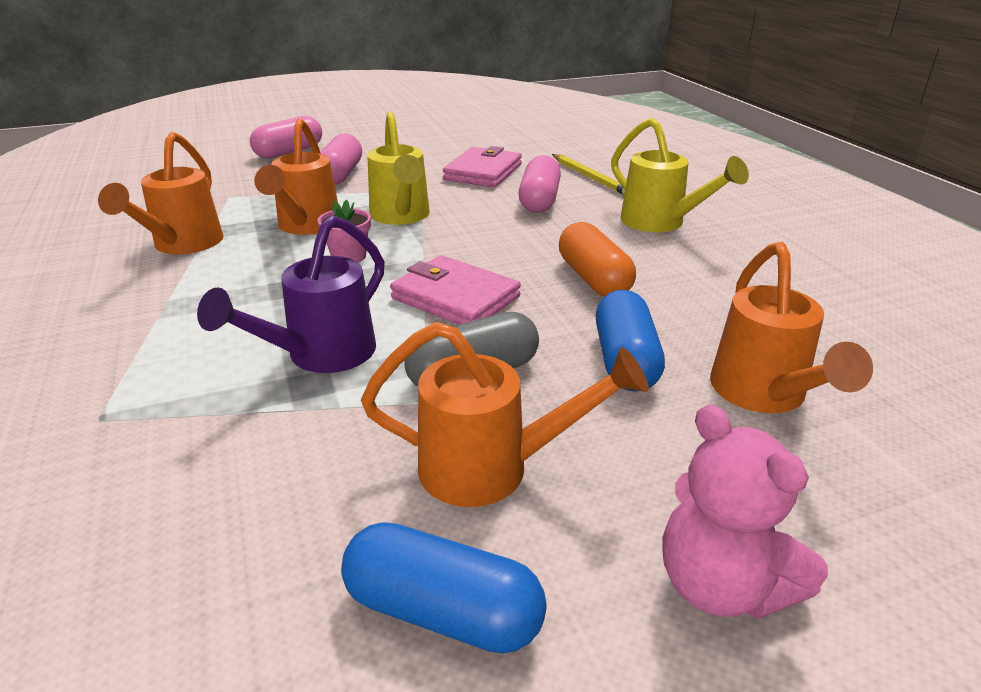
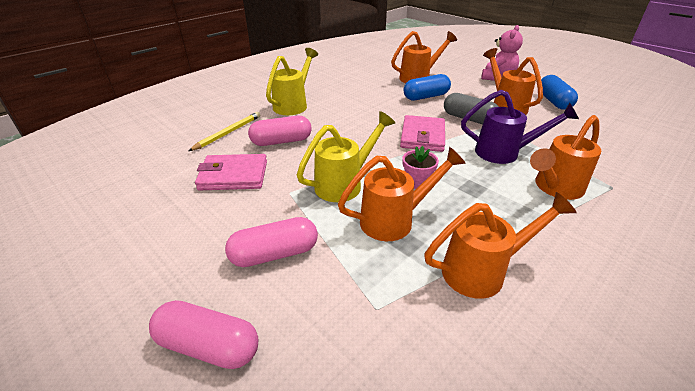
camera: 115 degrees left, 5 degrees up
orange capsule [559,222,636,297] -> none
none -> orange watering can [530,115,601,200]

